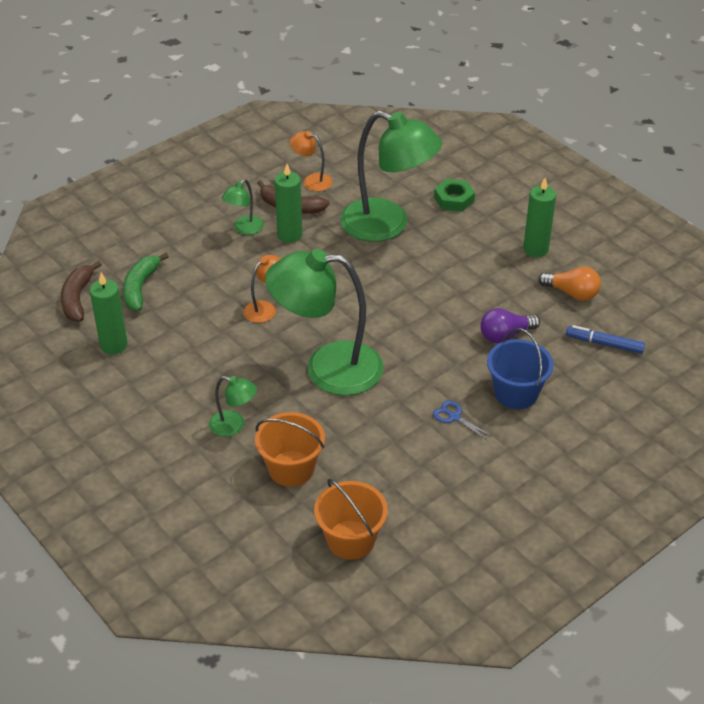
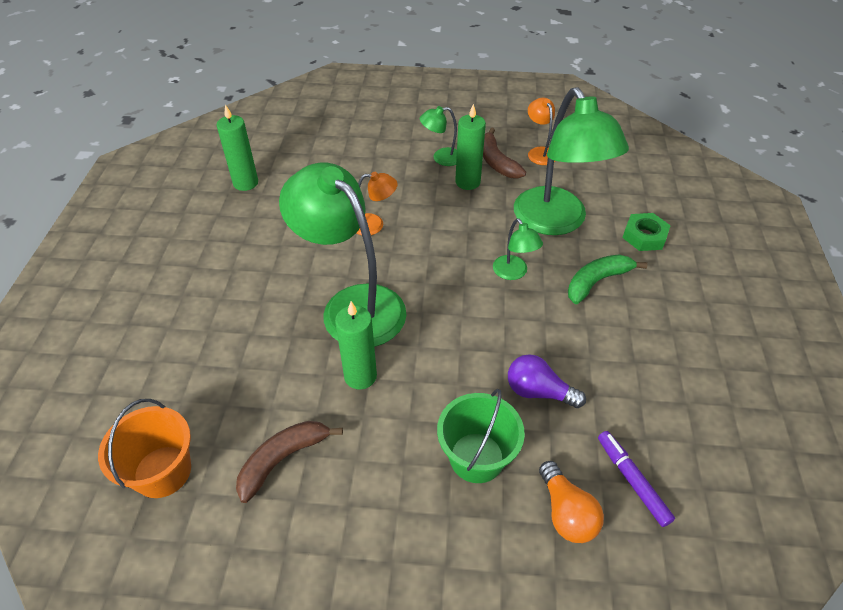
camera: 45 degrees right, 5 degrees up
brown banana [61,261,102,322] -> brown banana moved to [236,421,343,503]
green banana [123,253,169,311] -> green banana moved to [568,254,648,304]
green lamp [209,376,257,437] -> green lamp moved to [493,218,543,280]
orange bucket [255,412,325,487] -> none
blue scissors [433,401,493,441] -> none
blue bucket [487,328,554,409] -> green bucket [437,389,525,483]
green candle [523,178,556,257] -> green candle moved to [335,301,377,390]
orange light bulb [539,267,601,301] -> orange light bulb moved to [539,461,604,543]
blue marker [566,325,645,354] -> purple marker [598,431,675,527]

